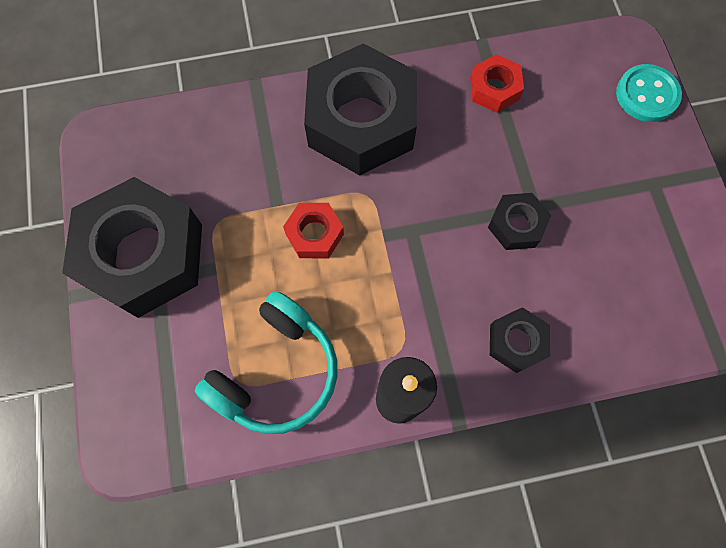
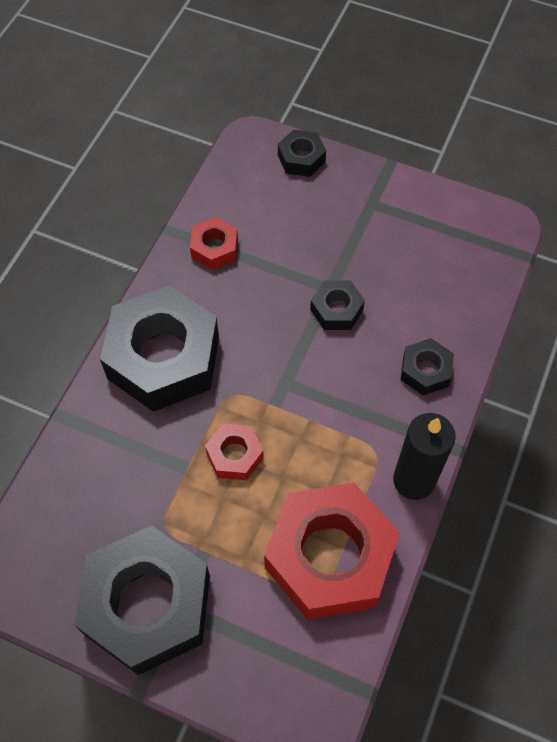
camera: 55 degrees left, 10 degrees down
turquoise headphones [195,291,337,434] -> red nut [264,483,400,620]
turquoise button [616,64,682,122] -> black nut [278,129,326,177]

